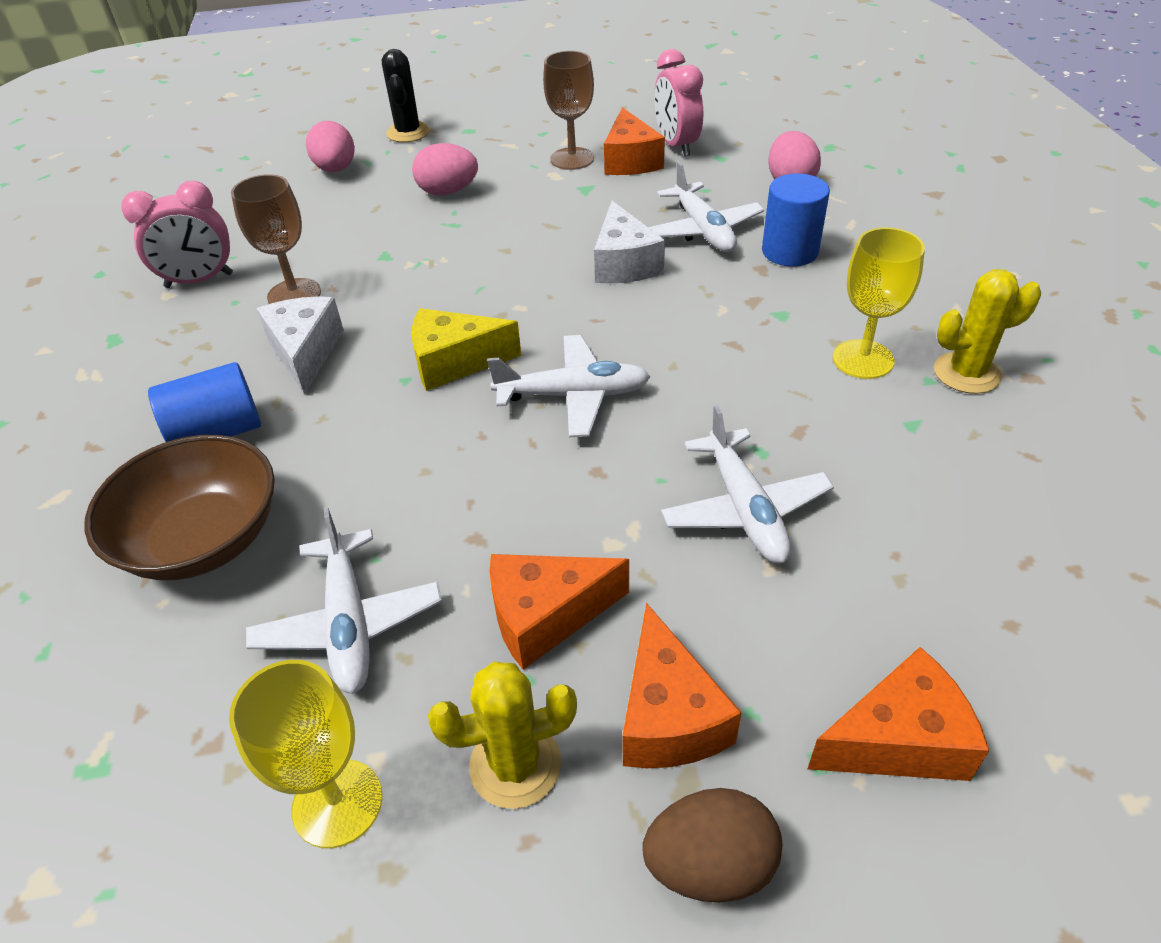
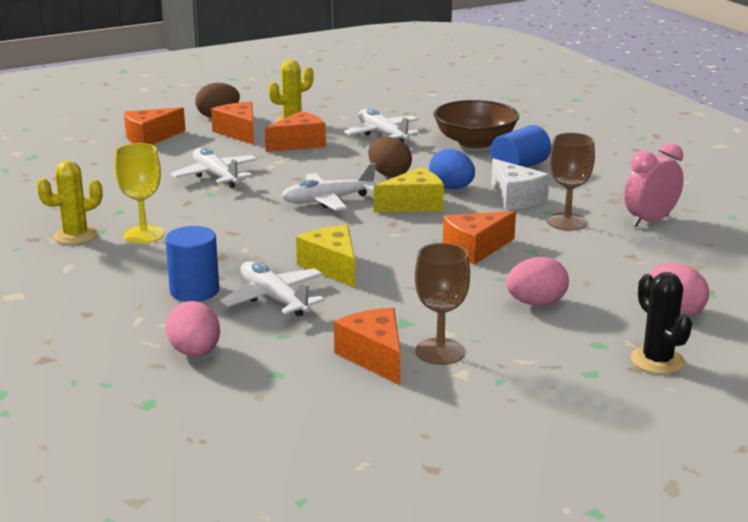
camera: 160 degrees right, 20 degrees down
yellow goblet [229,660,383,848] -> none
white cheese [594,201,665,284] -> yellow cheese [296,225,355,288]
pink clock [654,49,703,156] -> none
none -> brown egg [368,137,412,177]
none -> blue egg [429,149,475,189]
none -> orange cheese [443,211,516,265]

